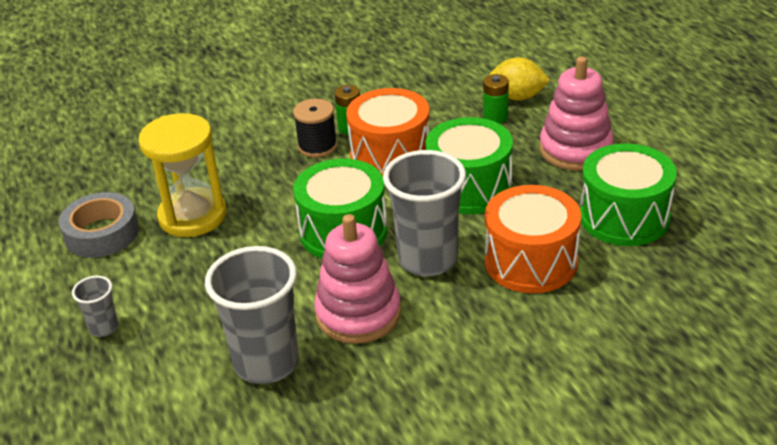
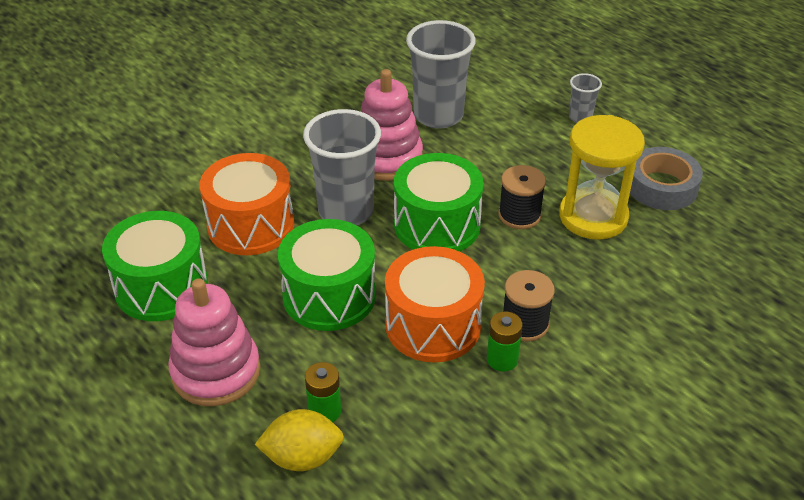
camera: 160 degrees right, 5 degrees up
none -> black spool [498,165,546,229]

